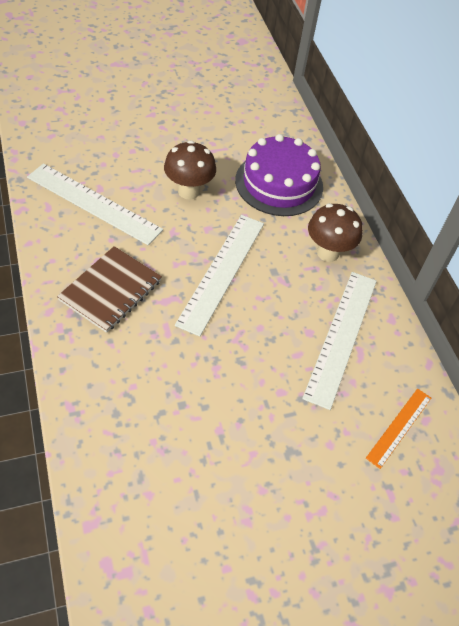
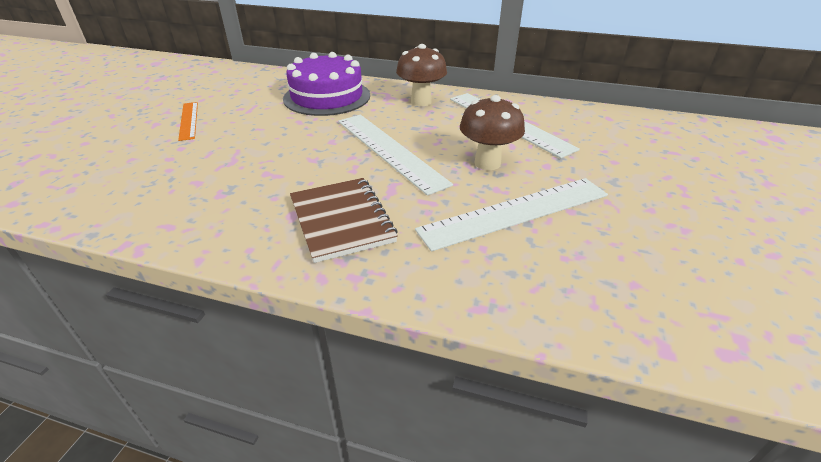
camera: 50 degrees left, 15 degrees down
white ruler [27,163,163,245] -> white ruler moved to [415,178,608,251]
brown mushroom [164,141,216,200] -> brown mushroom moved to [460,95,525,170]
orange ruler [366,388,431,469] -> orange ruler moved to [178,102,198,141]

